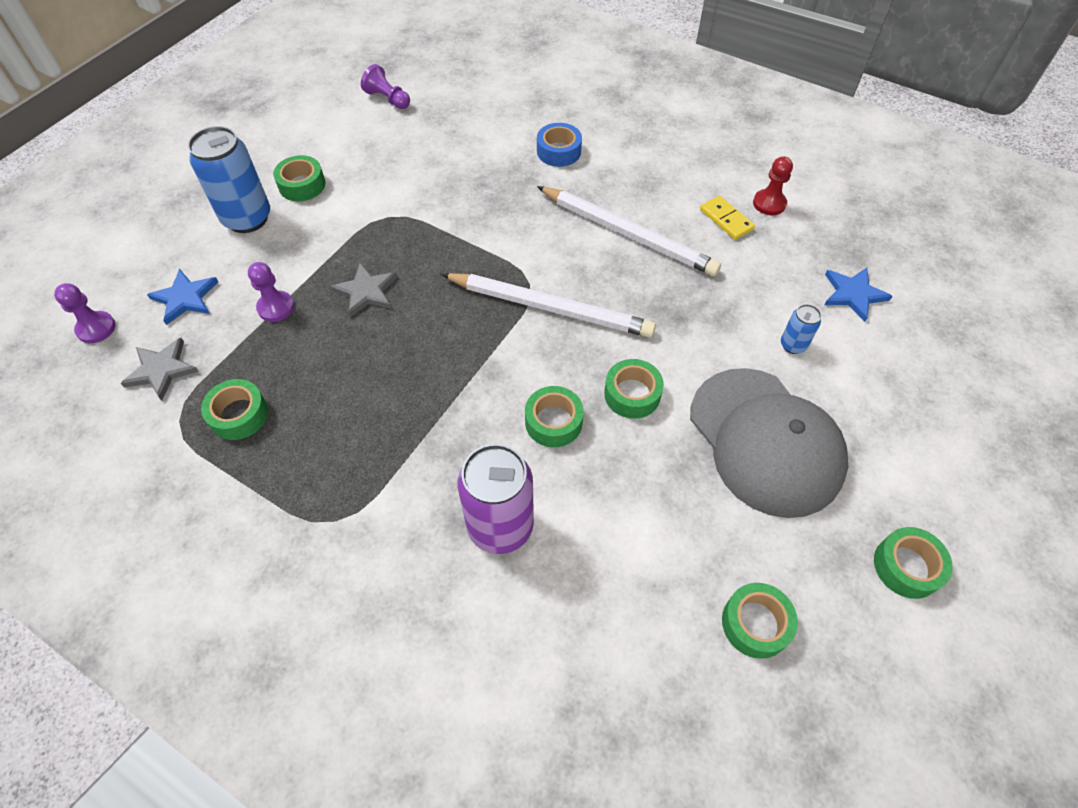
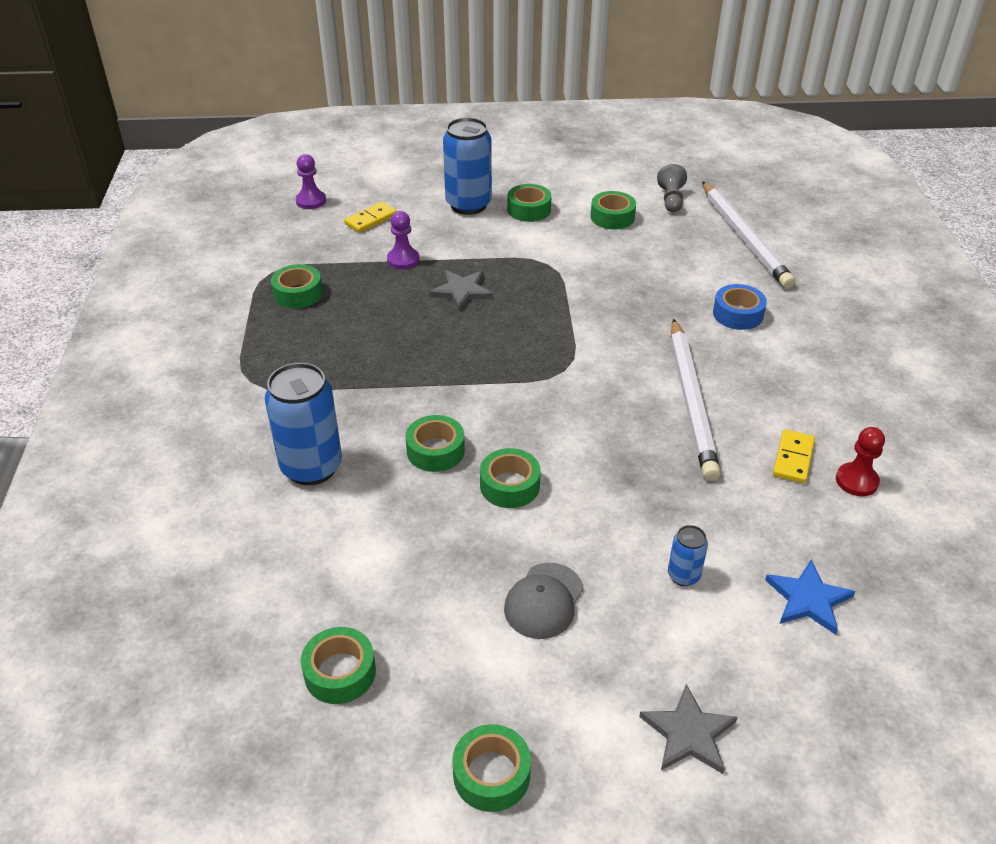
camera: 55 degrees right, 15 degrees down
grey star [120,338,199,401] -> grey star moved to [639,684,738,774]
blue star [147,269,218,325] -> yellow domino [344,202,397,233]
purple pawn [361,64,410,109] -> grey pawn [657,164,687,212]
white pencil [441,273,656,337] -> white pencil moved to [702,181,795,289]
purple can [457,444,534,554] -> blue can [265,363,342,485]
grey cap [690,368,848,518] -> grey cap [504,563,584,639], size x0.48
none -> green tape [591,191,636,229]

